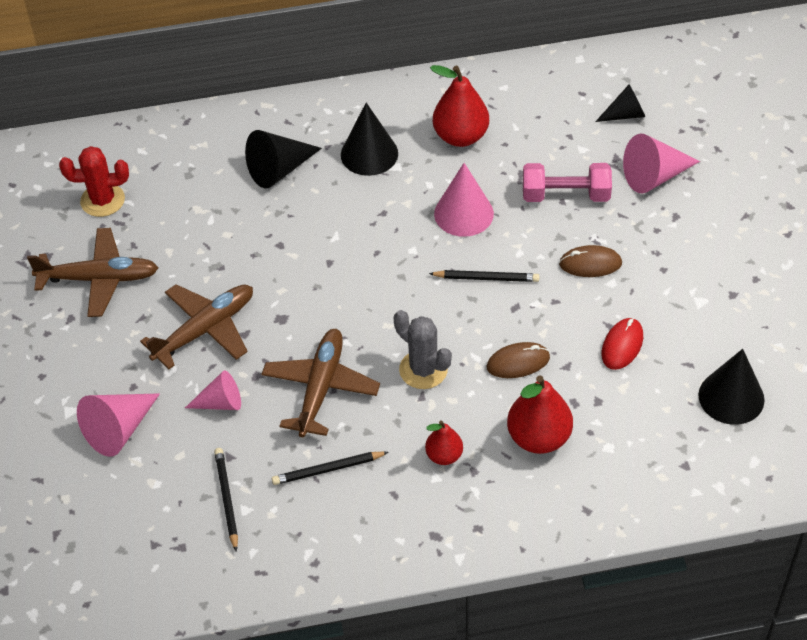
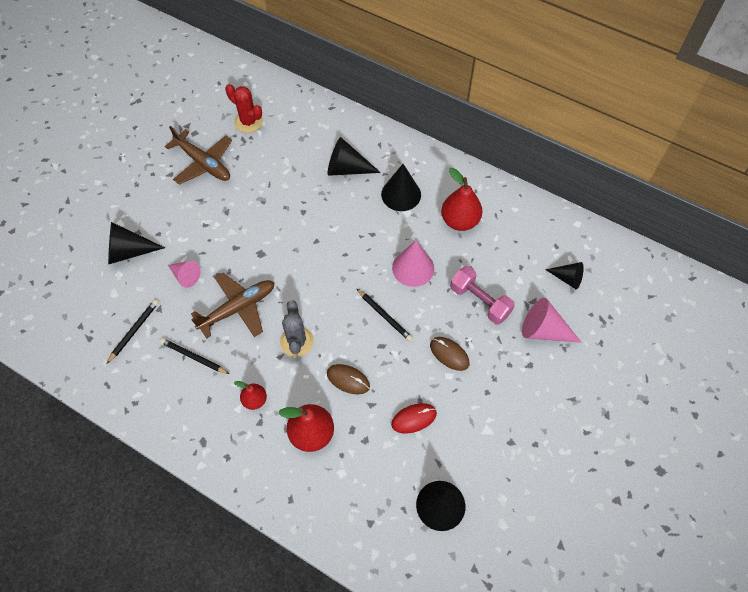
camera: 40 degrees right, 10 degrees up
pink cone [77,393,160,457] -> black cone [108,222,165,264]
brown plane [140,284,253,369] -> none

